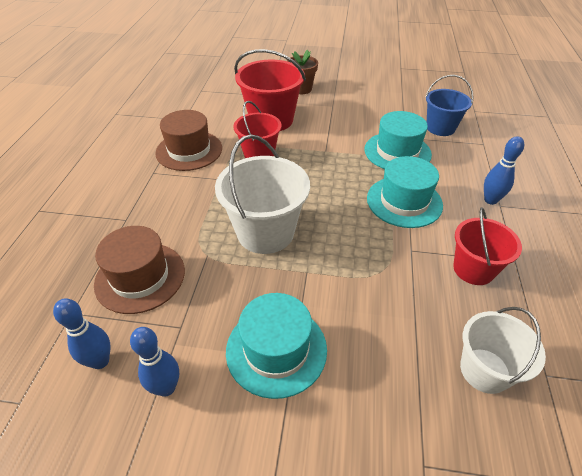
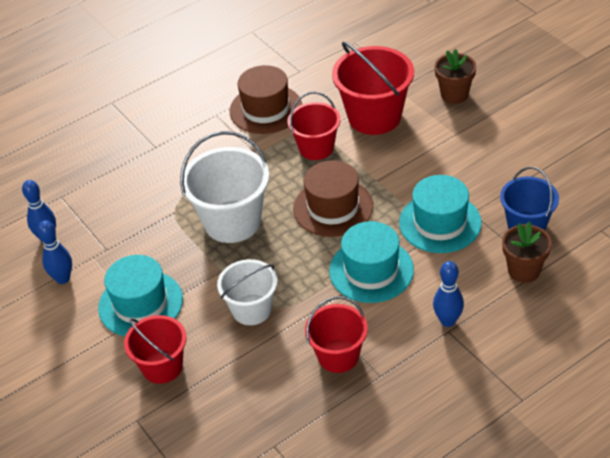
camera: 50 degrees right, 0 degrees up
brown hat [94,226,185,314] -> brown hat moved to [293,160,373,237]
white bucket [460,307,546,394] -> white bucket moved to [217,259,278,325]
none -> red bucket [124,315,187,384]
none -> brown flower pot [502,222,552,283]

